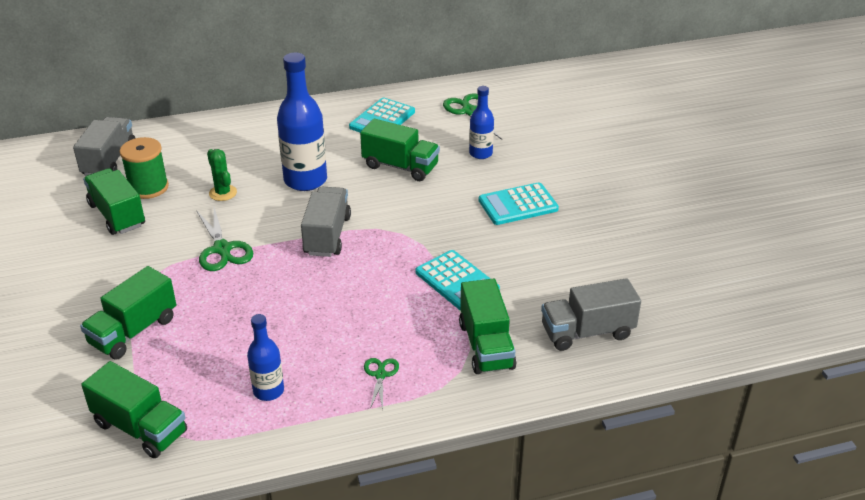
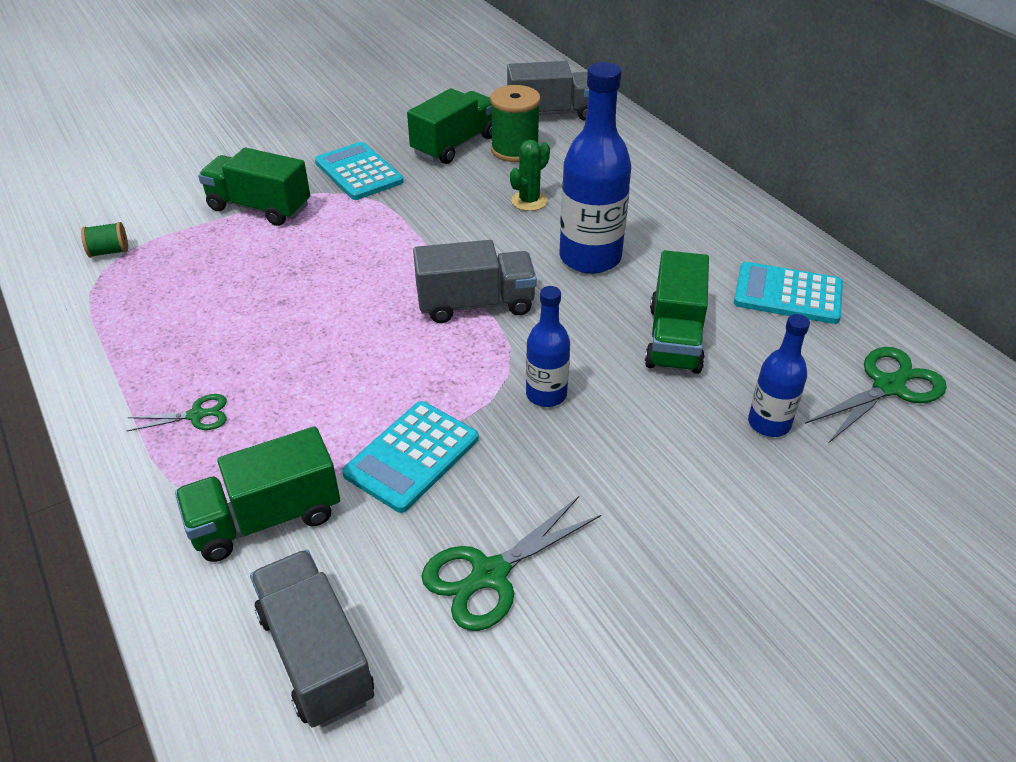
camera: 75 degrees right, 5 degrees up
green truck [81,361,187,458] -> green spool [81,222,128,257]
green scissors [196,207,253,271] -> green scissors moved to [422,496,601,631]
blue bottle [247,314,284,401] -> blue bottle moved to [526,286,570,407]
turquoise calculator [479,182,559,225] -> turquoise calculator moved to [315,142,404,200]

